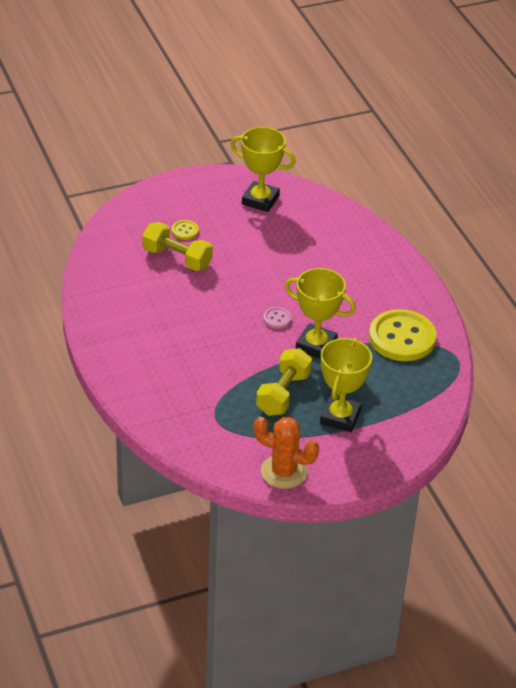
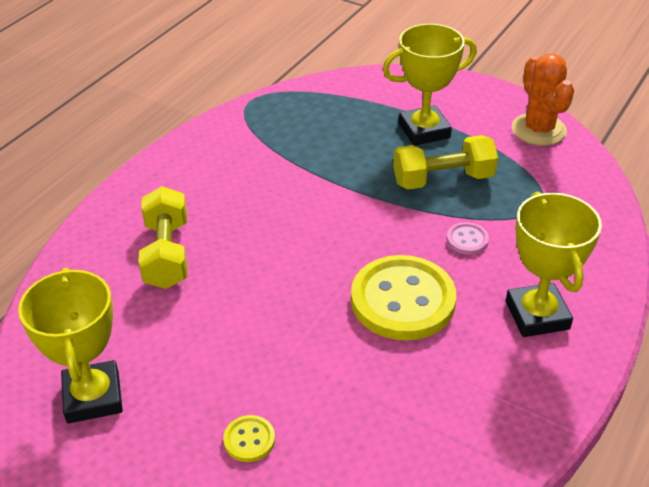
camera: 125 degrees left, 0 degrees up
yellow dumbbell [142,222,213,271] -> yellow dumbbell moved to [138,186,187,289]
pink button [263,307,292,329] -> pink button moved to [447,222,489,255]
yellow trophy [285,268,356,359] -> yellow trophy moved to [506,192,602,337]
yellow button [369,309,436,361] -> yellow button moved to [351,255,456,340]

